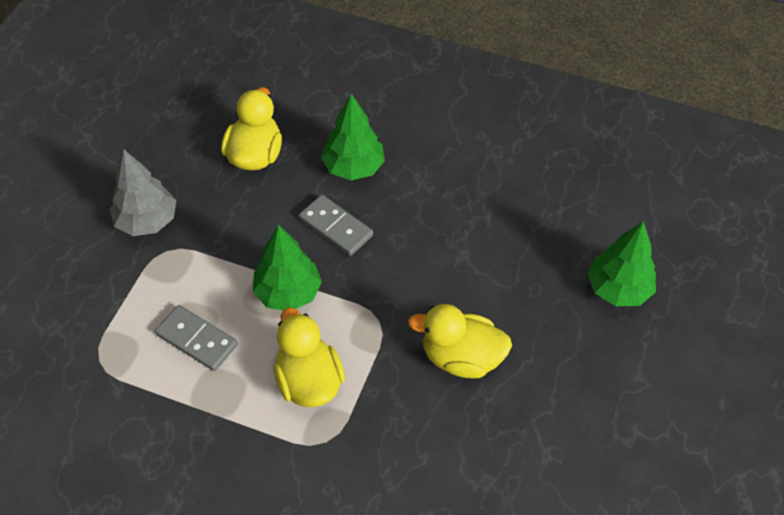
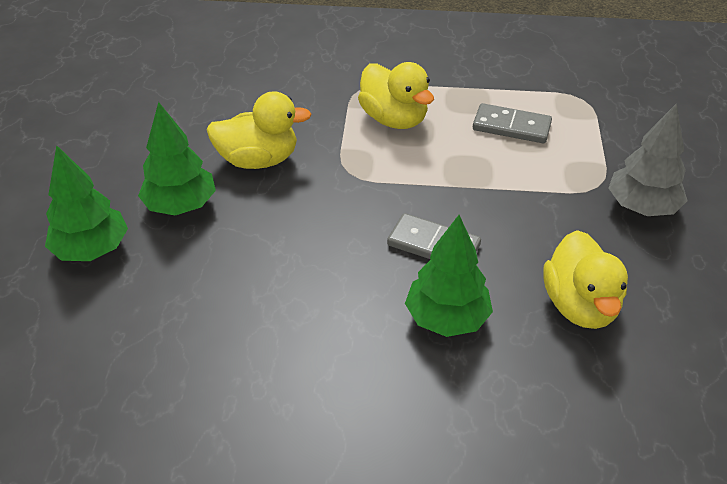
camera: 165 degrees right, 10 degrees down
green tree [252,225,322,310] -> green tree moved to [138,102,216,215]

